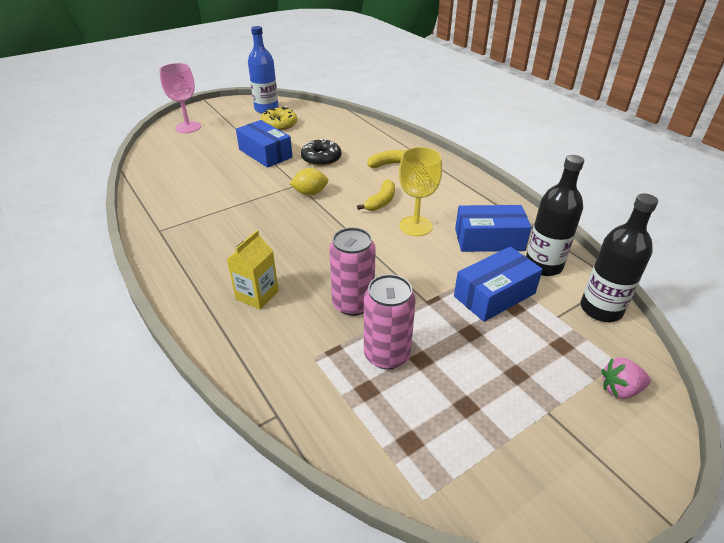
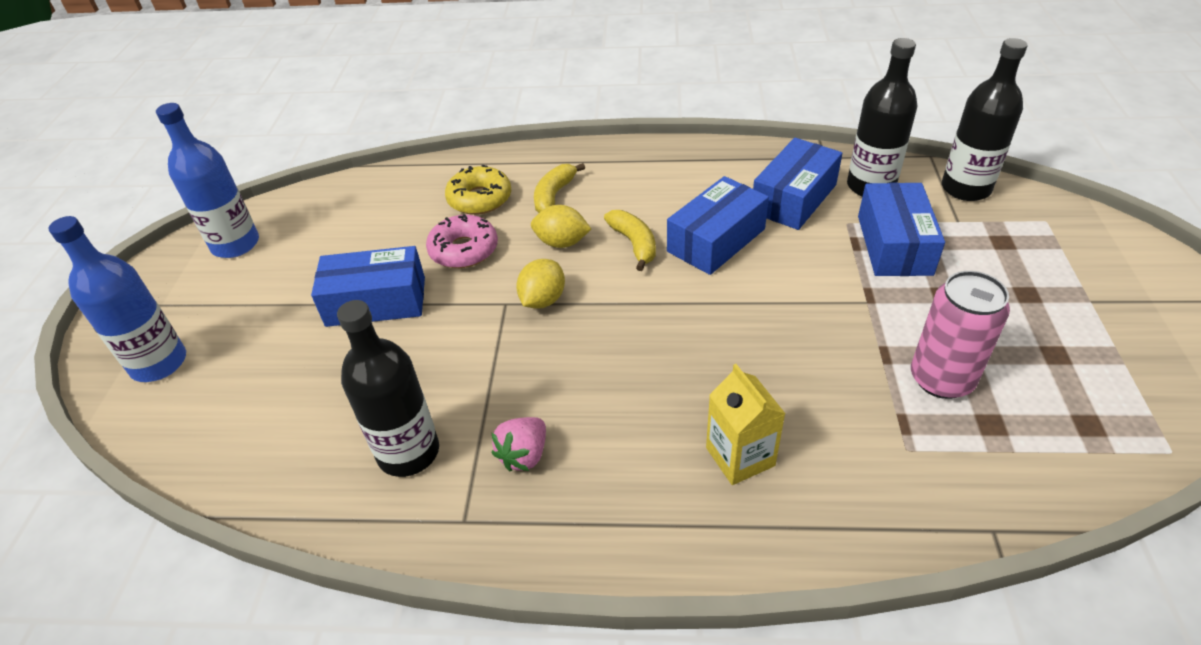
camera: 50 degrees left, 5 degrees up
pink goblet [159,63,201,133] -> blue bottle [49,216,186,382]
yellow donut [261,107,297,130] -> yellow donut moved to [445,165,511,215]
black donut [301,139,341,166] -> pink donut [426,214,498,268]
pink can [329,227,376,316] -> none
yellow goblet [399,147,442,236] -> blue box [667,176,769,275]
pink strawberry [601,358,651,399] -> pink strawberry moved to [492,417,546,471]
none -> black bottle [337,300,439,477]
none -> yellow lemon [531,205,591,248]

